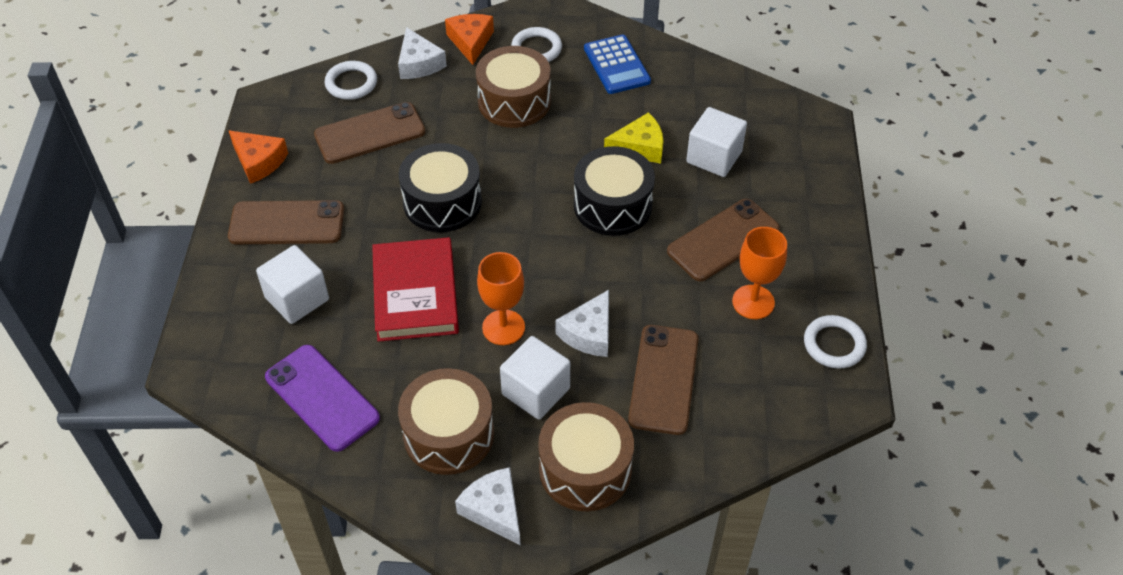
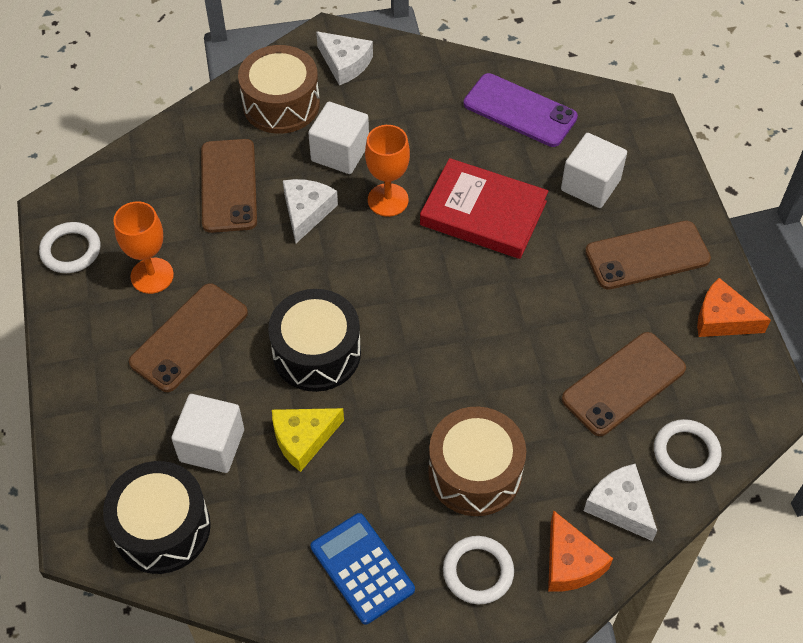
camera: 165 degrees right, 5 degrees up
red book [372,237,459,342] -> red book turned 45 degrees counterclockwise [420,158,548,259]
brown drum [398,368,494,475] -> none
black drum [399,143,482,232] -> black drum moved to [103,461,211,574]

